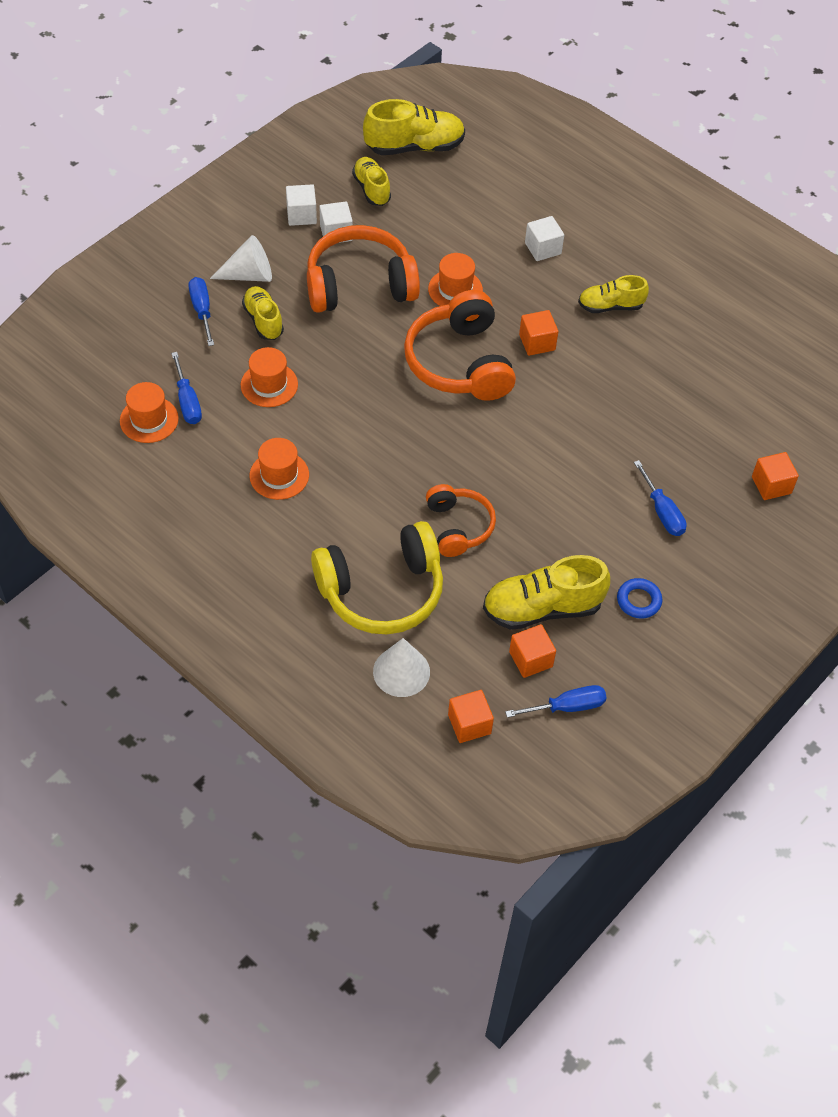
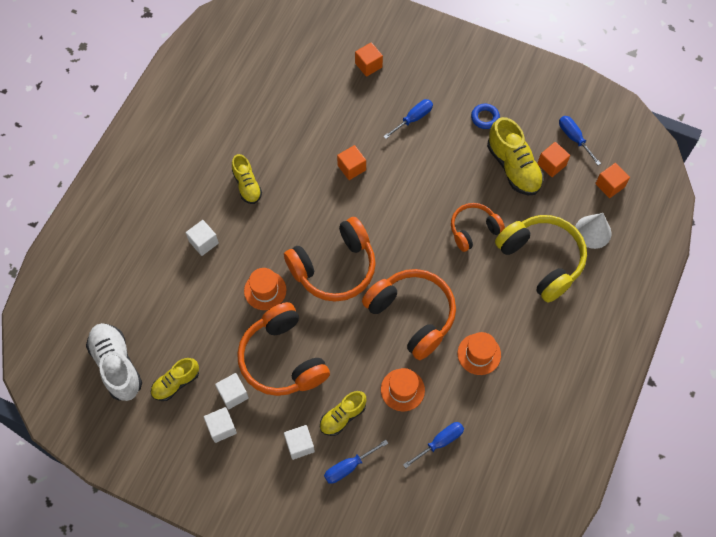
camera: 105 degrees left, 10 degrees up
orange hat [120,382,179,443] -> none
white cone [210,235,272,282] -> white cube [284,425,315,460]
yellow shoe [363,99,465,155] -> white shoe [86,323,142,401]
orange cube [519,310,558,356] -> orange cube moved to [337,145,366,180]
none -> orange headphones [362,269,456,360]

